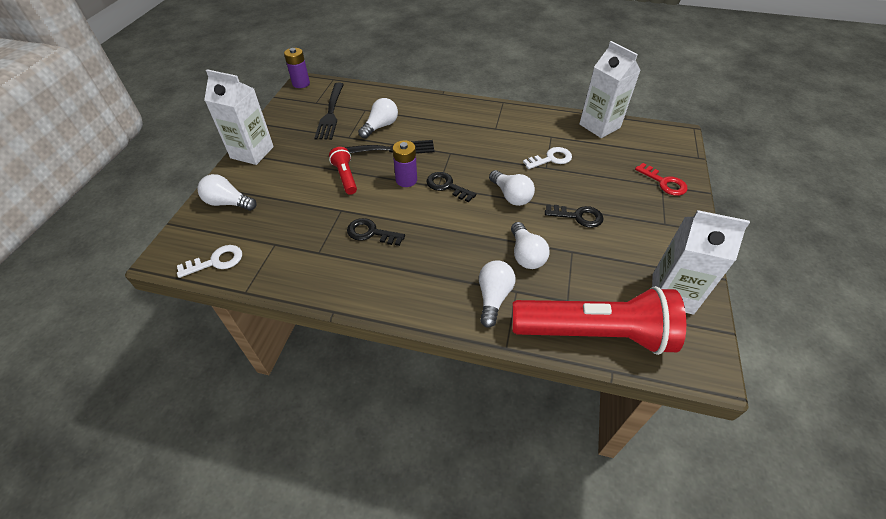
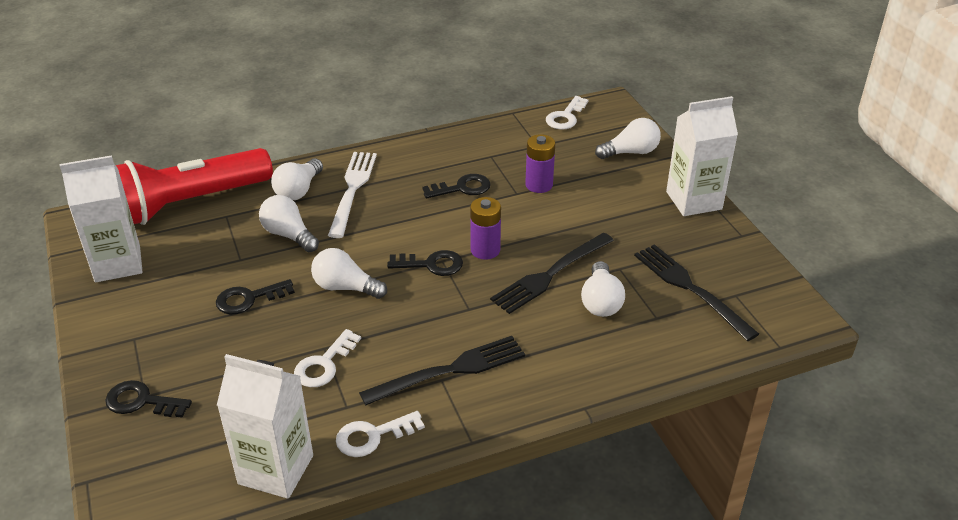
camera: 145 degrees right, 10 degrees down
purple battery [284,48,310,88] -> purple battery moved to [525,134,555,193]
red flashlight [329,147,357,195] -> none
white light bulb [479,260,516,328] -> white light bulb turned 45 degrees clockwise [271,158,323,200]
red key [635,163,688,196] -> black key [105,380,192,418]
none -> white fork [328,152,377,238]
none -> white key [336,411,425,457]
none -> black fork [359,336,525,406]

